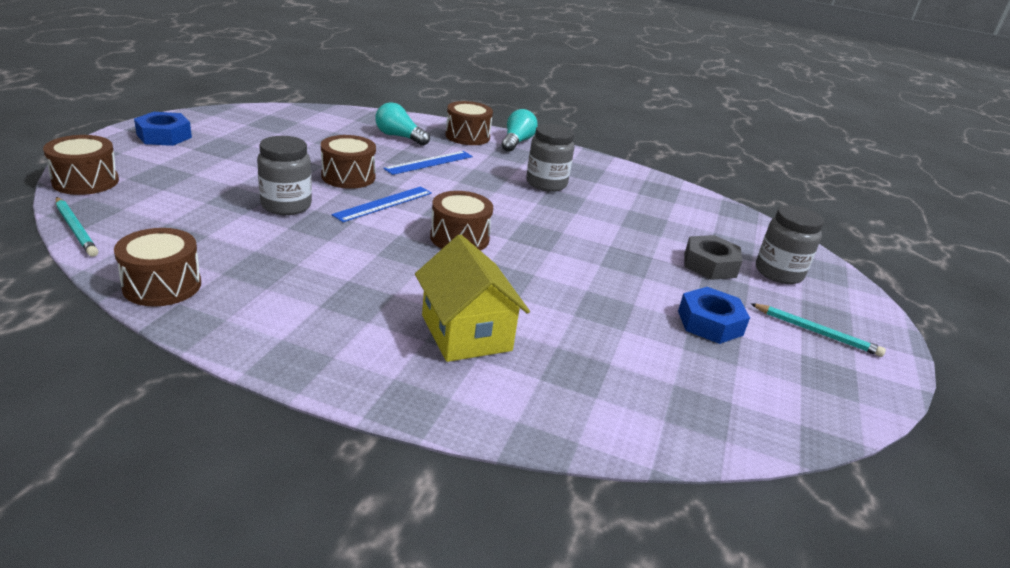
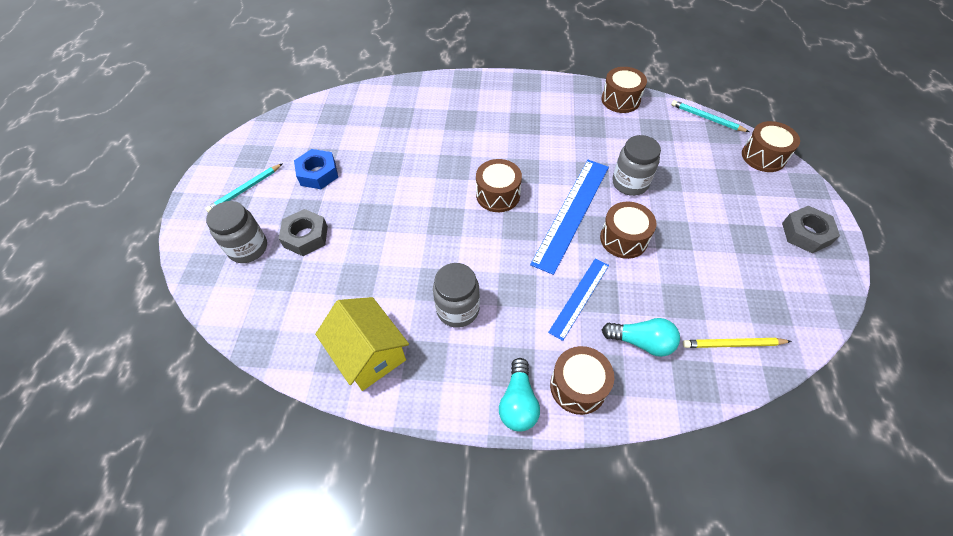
camera: 170 degrees right, 25 degrees up
blue nut [134,112,192,146] -> grey nut [782,206,840,253]
blue ruler [332,186,432,222] -> blue ruler [530,160,609,275], size x1.66
yellow house [415,235,530,362] -> yellow house moved to [315,297,409,391]
turquoise pencil [750,303,886,357] -> turquoise pencil turned 60 degrees counterclockwise [205,163,283,212]
none -> yellow pencil [683,338,792,348]

